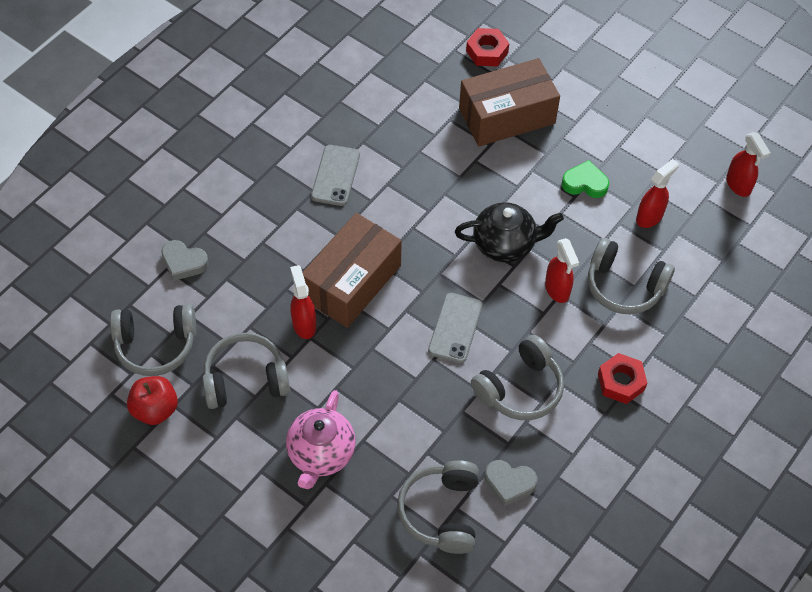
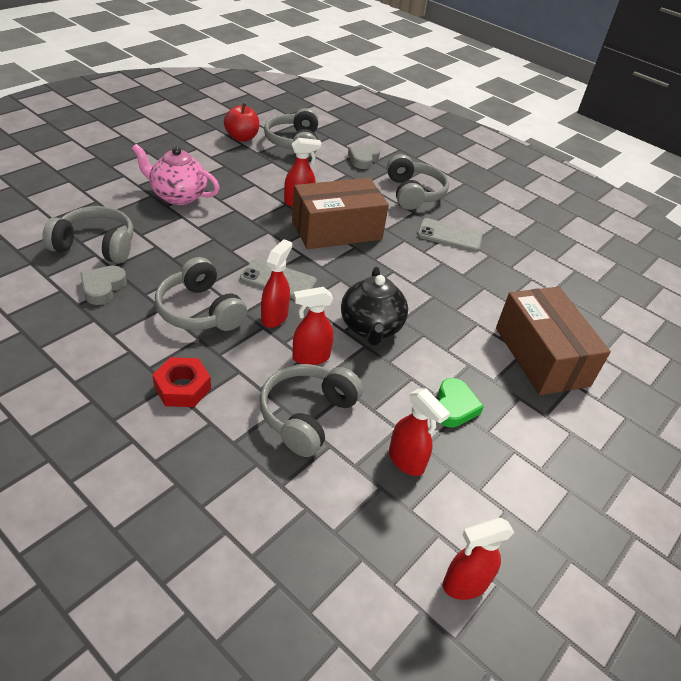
camera: 90 degrees right, 15 degrees down
grey headphones [202,333,290,409] -> grey headphones moved to [387,154,449,210]
brown box [302,213,402,328] -> brown box turned 60 degrees counterclockwise [292,178,389,249]
red nut [466,28,509,66] -> none
none -> red spray bottle [261,239,292,328]

